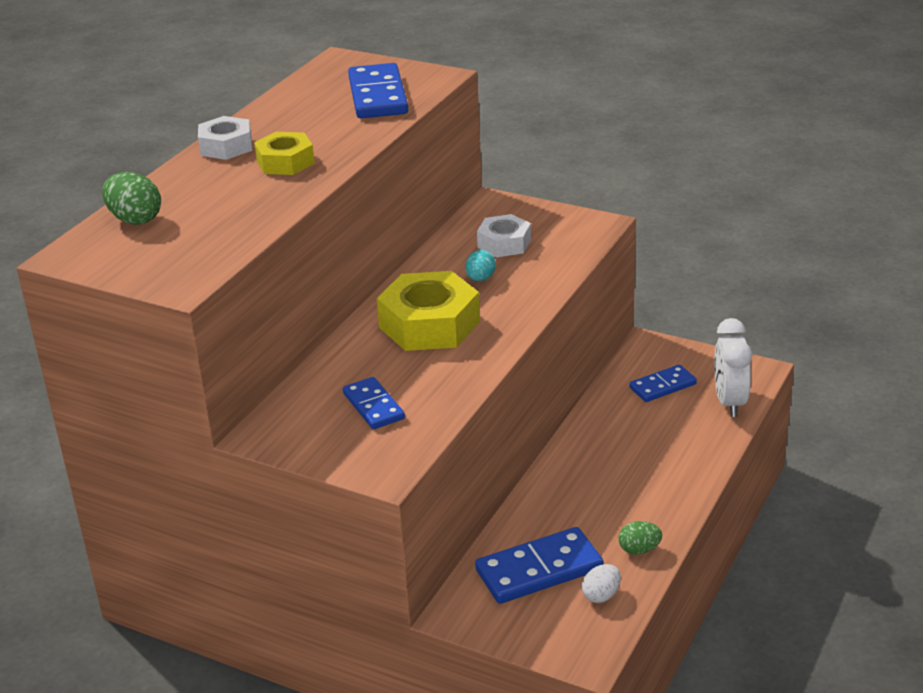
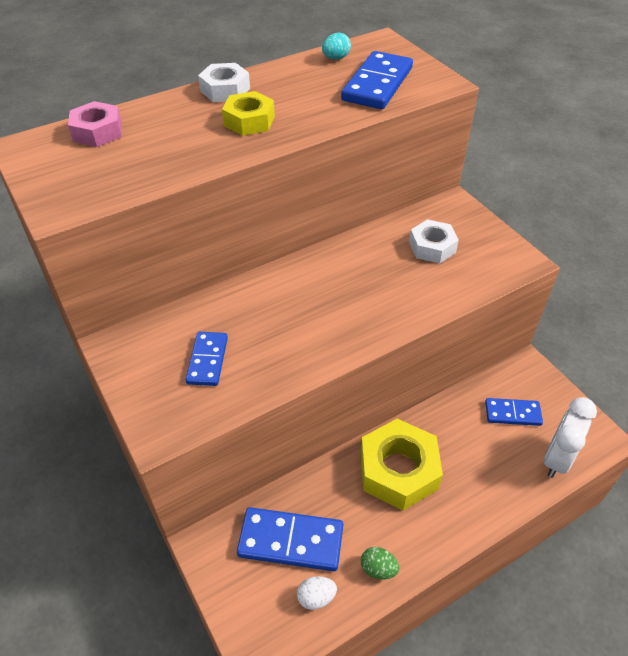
camera: 30 degrees right, 15 degrees up
green egg [102,172,161,225] -> pink nut [68,101,122,147]
yellow nut [377,271,480,351] -> yellow nut moved to [360,419,443,511]
turquoise egg [465,250,496,281] -> turquoise egg moved to [322,33,351,59]

